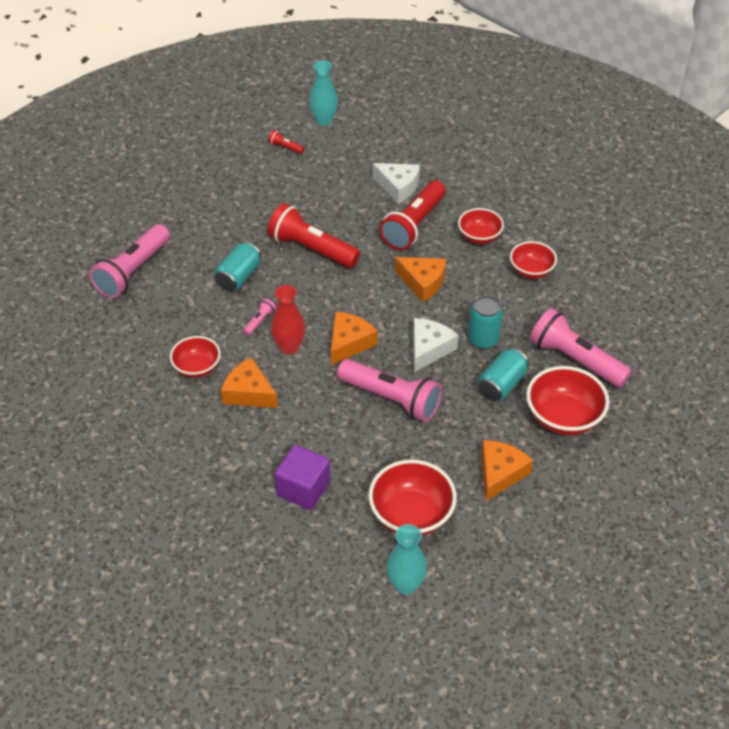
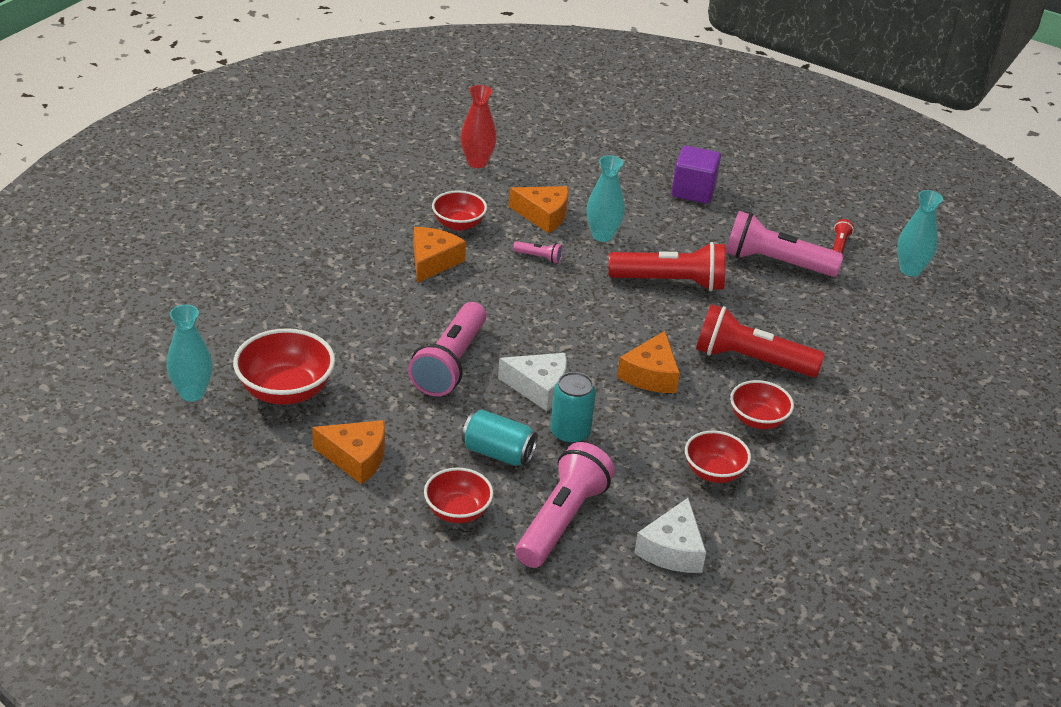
camera: 75 degrees right, 10 degrees down
pink flashlight [89,224,170,298] -> pink flashlight moved to [726,211,844,277]
turquoise can [215,242,261,291] -> turquoise vase [587,155,625,242]
red flashlight [267,203,360,268] -> red flashlight turned 75 degrees clockwise [609,242,726,291]
red vase [271,285,306,355] -> red vase moved to [460,85,497,168]
purple cube [275,445,330,510] -> purple cube moved to [671,146,721,204]
orange cheese [331,312,377,365] -> orange cheese moved to [509,186,568,233]
white cheese [373,163,420,204] -> white cheese moved to [634,498,706,573]
red bowl [526,366,609,435] -> red bowl [424,468,494,523], size x0.64

